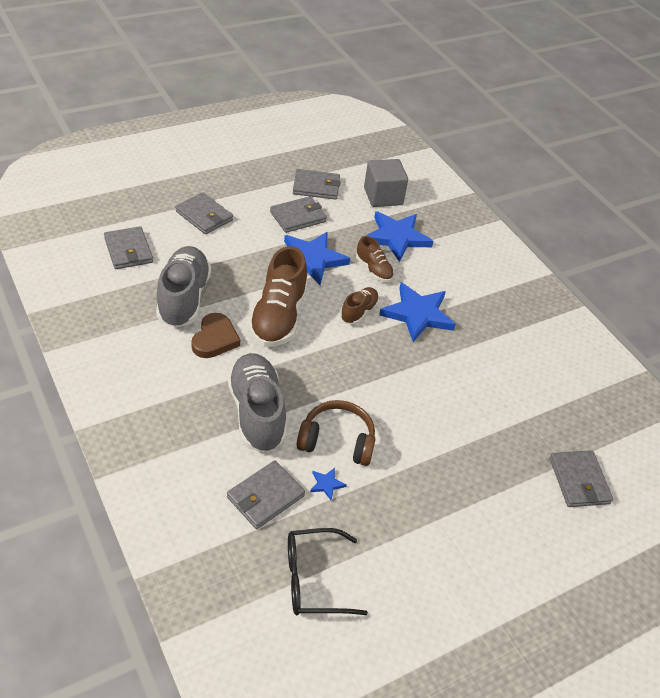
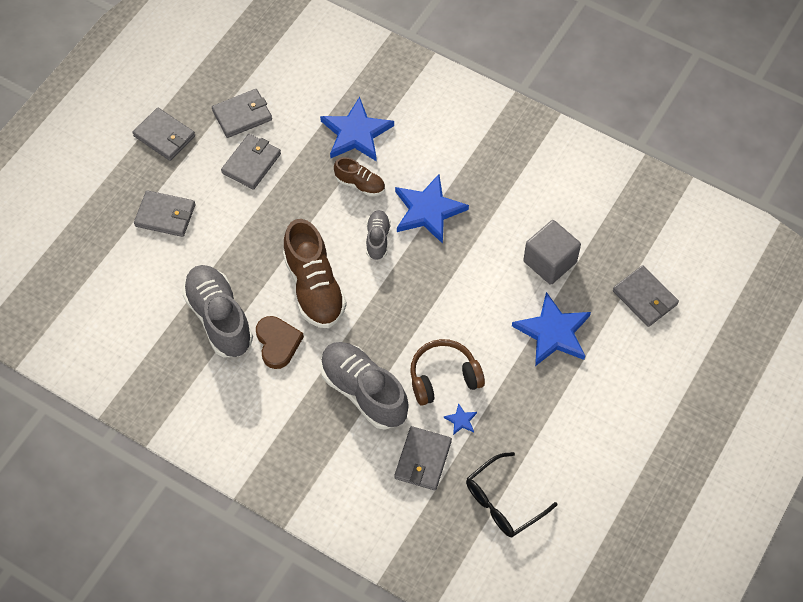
camera: 25 degrees left, 15 degrees up
grey wallet [104,226,153,269] -> grey wallet moved to [132,108,195,161]
blue star [284,232,350,285] -> blue star moved to [512,292,591,366]
brown shoe [340,287,379,325] -> grey shoe [366,210,391,260]
grey cube [364,159,408,207] -> grey cube moved to [523,220,581,285]

